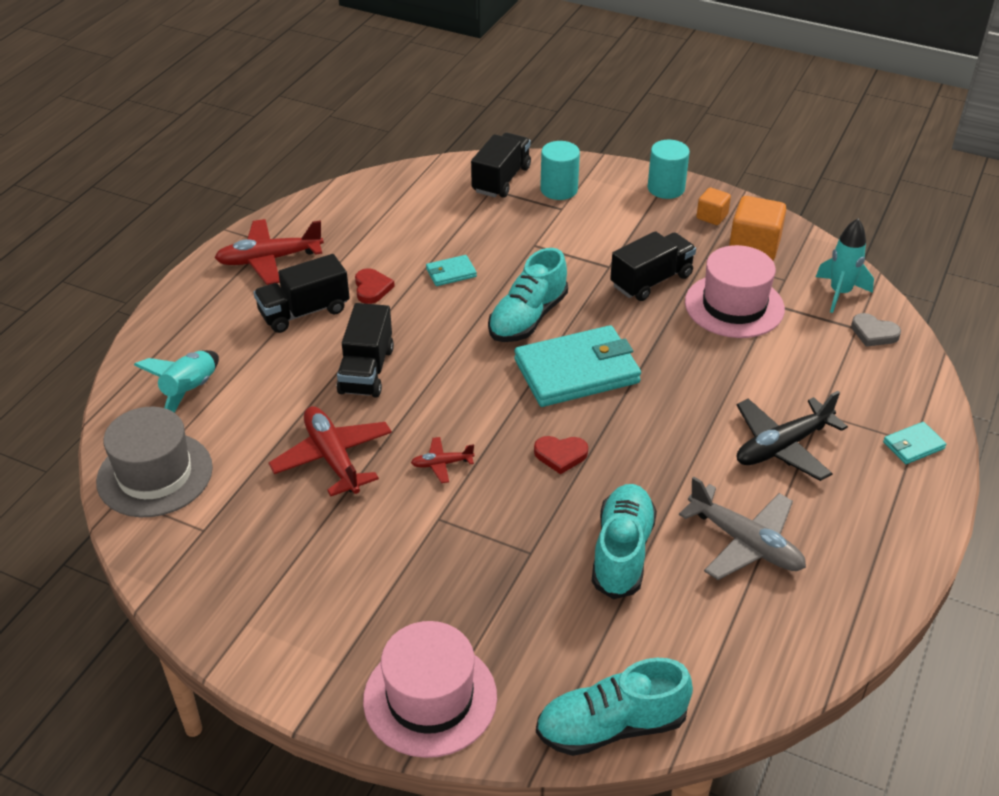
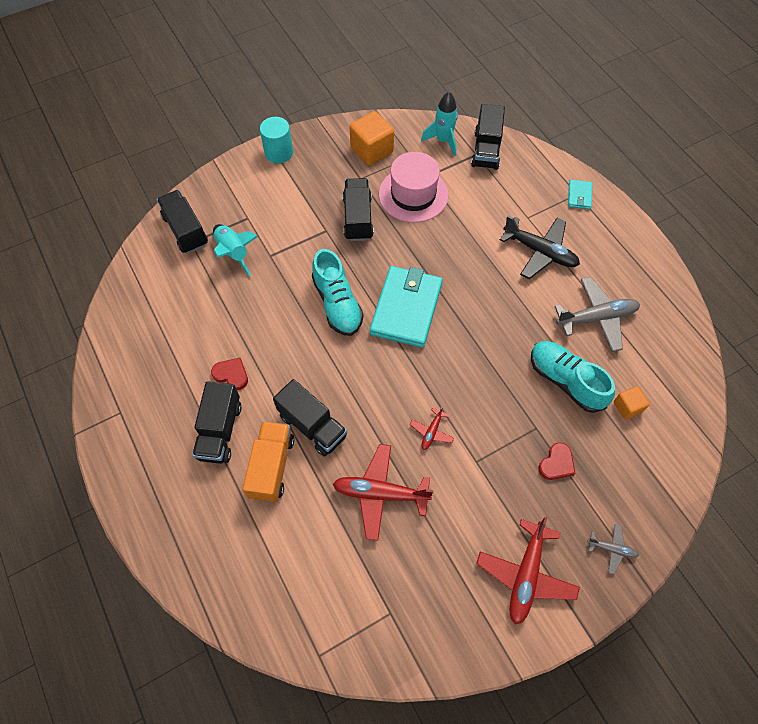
camera: 55 degrees left, 20 degrees up
grey hat [96,407,213,517] -> none
turquoise rocket [134,350,219,413] -> turquoise rocket moved to [213,224,258,277]
red plane [215,219,324,285] -> red plane moved to [476,517,580,625]
pink hat [363,621,497,758] -> grey plane [588,524,639,574]
turquoise wallet [426,255,477,286] -> none
red heart [534,436,588,474] -> red heart moved to [538,442,576,480]
turquoise shoe [536,658,693,756] -> none
turquoise cylinder [540,141,580,200] -> none
orange cube [697,188,731,225] -> orange cube moved to [614,386,650,420]
black plane [737,391,848,481] -> black plane turned 60 degrees counterclockwise [500,216,580,279]
grey heart [851,313,901,347] -> black truck [471,104,505,170]
none -> orange truck [243,421,294,502]

